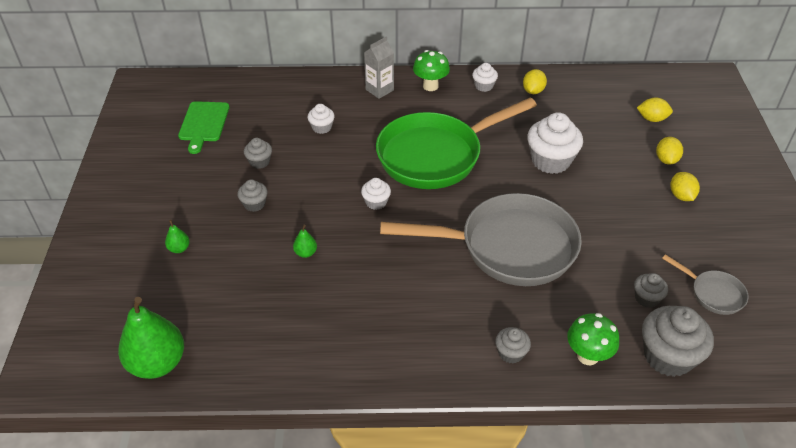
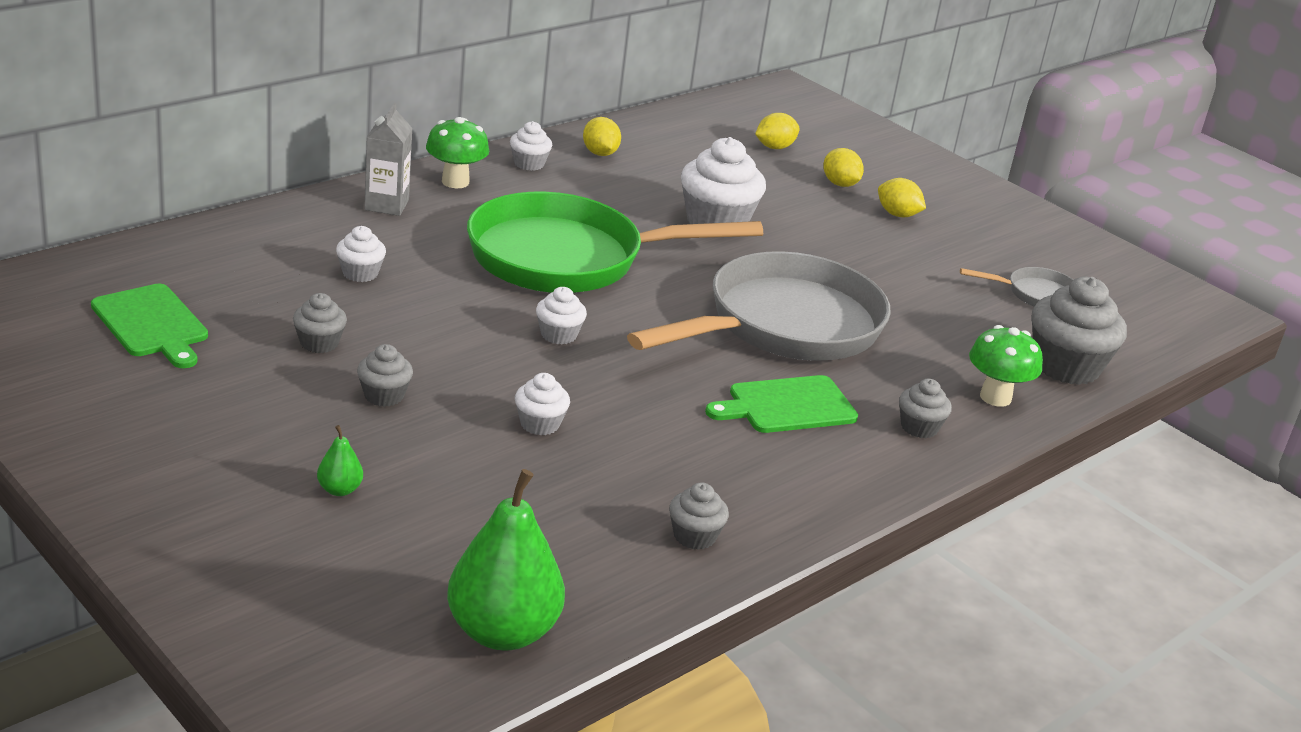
camera: 45 degrees left, 15 degrees down
green pear [293,225,317,258] -> white cupcake [515,373,570,435]
green pan [376,98,537,189] -> green pan turned 60 degrees clockwise [467,192,763,293]
grey cupcake [634,273,668,308] -> grey cupcake moved to [669,482,729,550]
none -> green cutting board [705,375,858,433]

